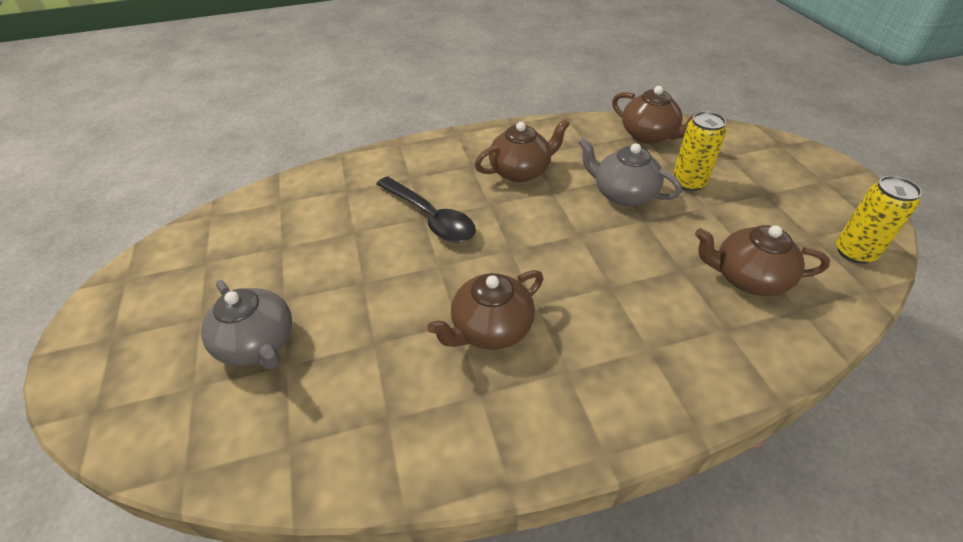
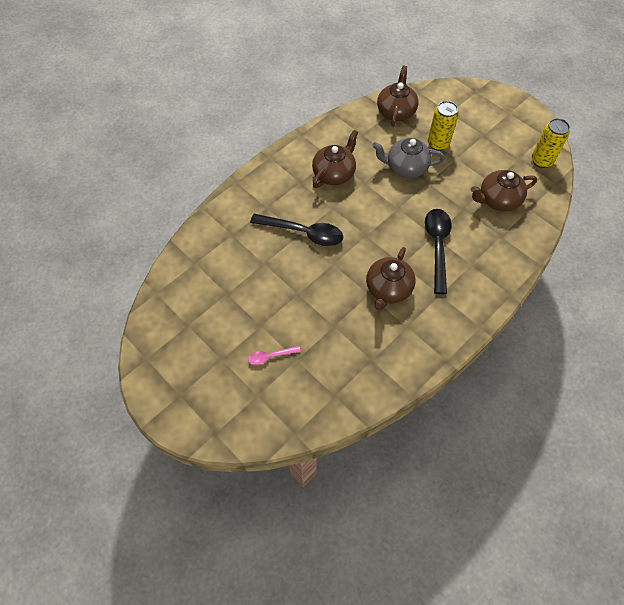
camera: 30 degrees left, 15 degrees up
grey teapot [201,280,292,369] -> pink spoon [248,346,301,366]
brown teapot [612,86,698,144] -> brown teapot turned 90 degrees counterclockwise [377,66,419,127]
none -> black spoon [425,209,452,294]

